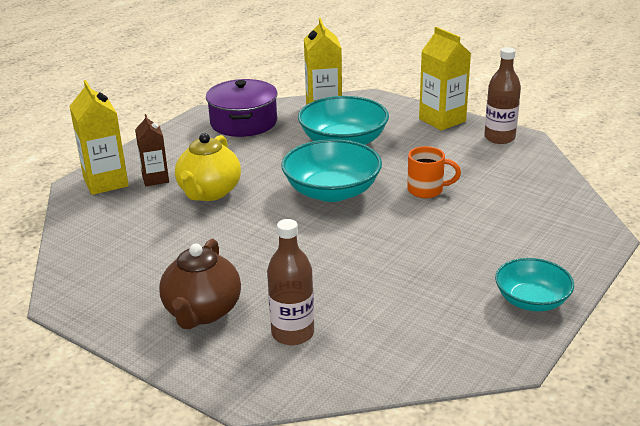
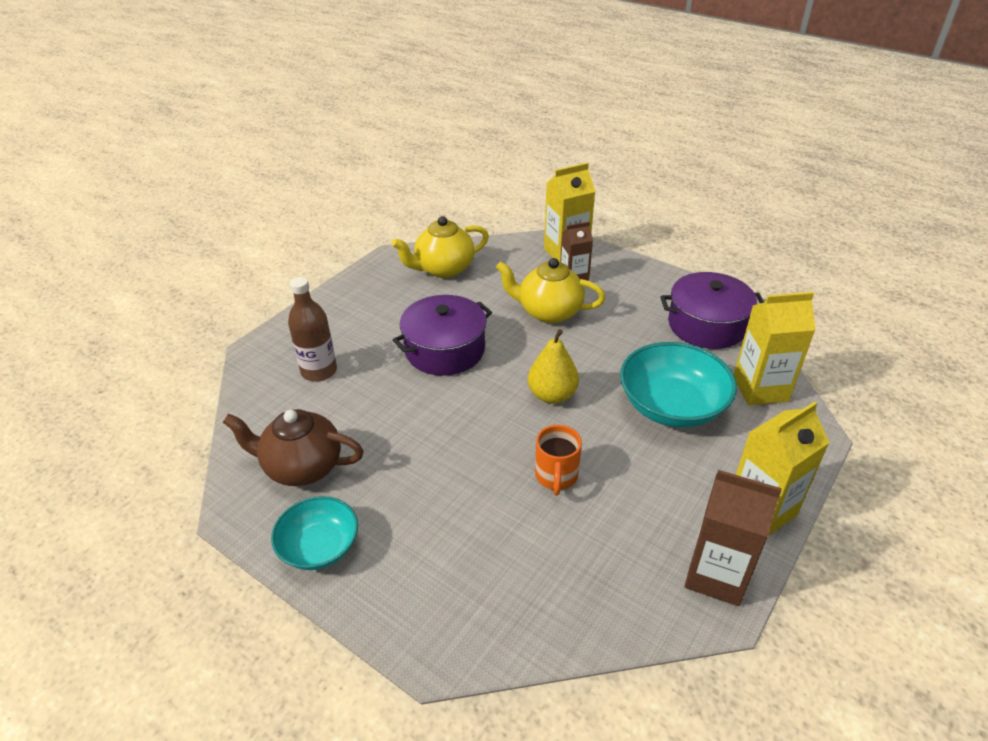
camera: 90 degrees right, 10 degrees up
brown teapot [159,239,241,329] -> brown teapot moved to [223,409,364,486]
turquoise bowl [281,139,382,202] -> yellow pear [528,329,579,404]
brown bottle [484,47,521,144] -> brown carton [684,470,782,606]
none -> yellow teapot [392,216,489,278]
none -> purple pot [393,295,492,376]

